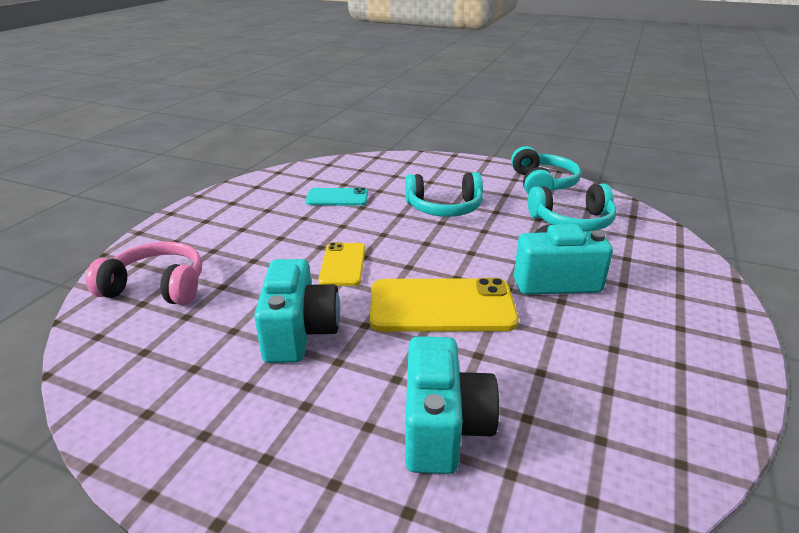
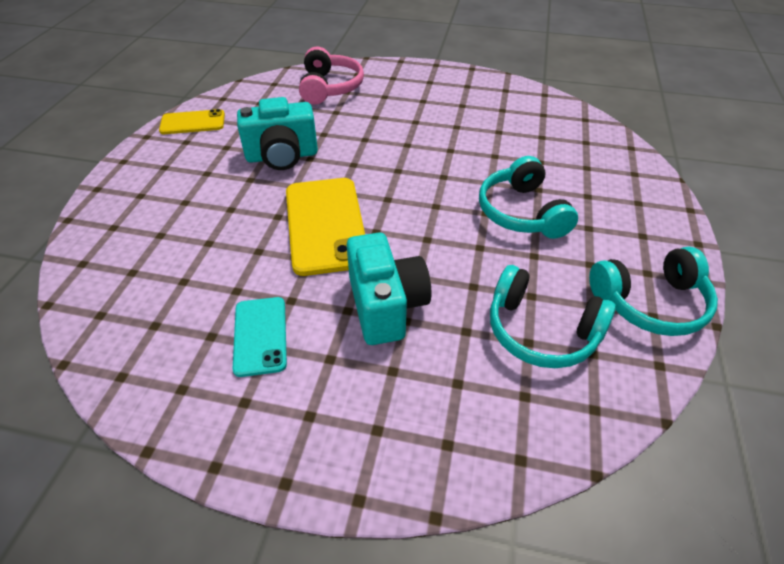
camera: 80 degrees right, 15 degrees up
turquoise phone [306,188,368,206] -> turquoise phone moved to [233,297,287,377]
yellow phone [318,242,365,286] -> yellow phone moved to [159,109,225,134]
turquoise camera [405,336,500,474] -> none
turquoise headphones [528,184,616,231] -> turquoise headphones turned 45 degrees counterclockwise [490,265,616,368]

